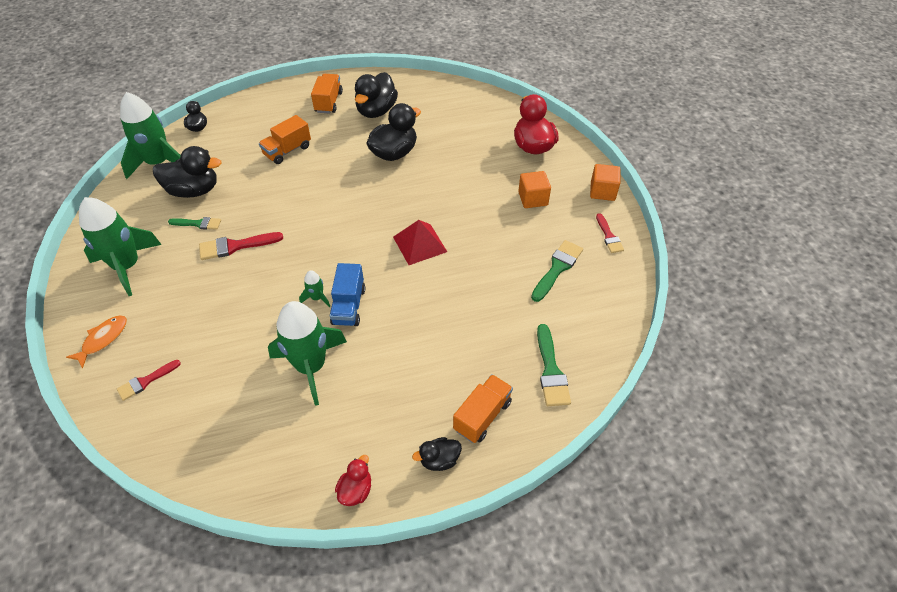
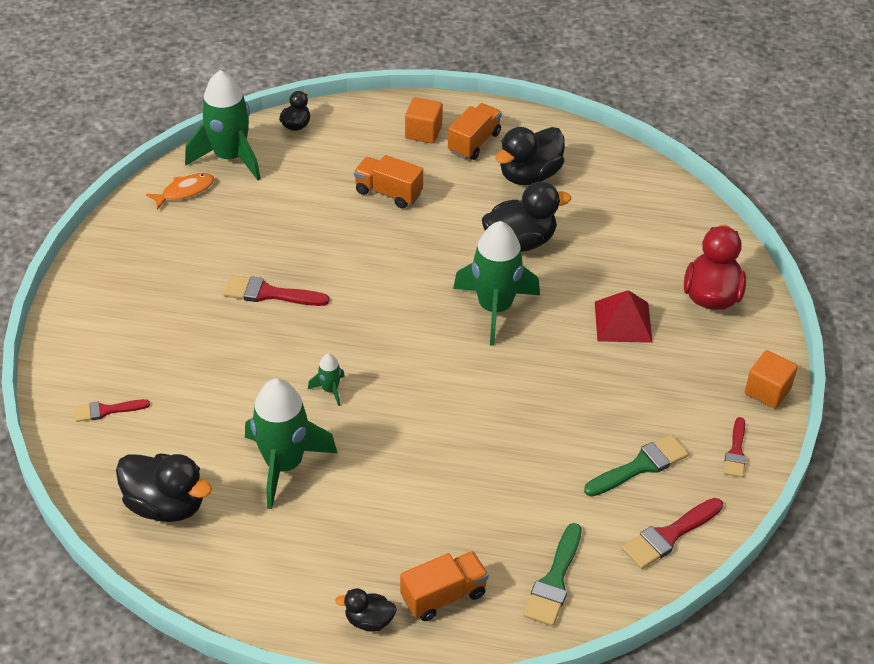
camera: 25 degrees right, 5 degrees down
orange fish [66,315,127,368] -> orange fish moved to [146,173,215,210]
green rocket [79,197,162,296] -> green rocket moved to [453,221,540,346]
black duck [153,146,221,198] -> black duck moved to [116,454,212,522]
green brush [168,217,221,230] -> none
orange truck [259,115,311,164] -> orange truck turned 45 degrees clockwise [354,155,423,209]
blue truck [330,263,365,326] -> none
red duck [335,455,371,506] -> none
red pyramid [393,220,447,265] -> red pyramid moved to [595,290,652,343]
orange cube [518,171,551,208] -> orange cube moved to [405,97,443,144]
none -> red brush [622,498,723,569]

